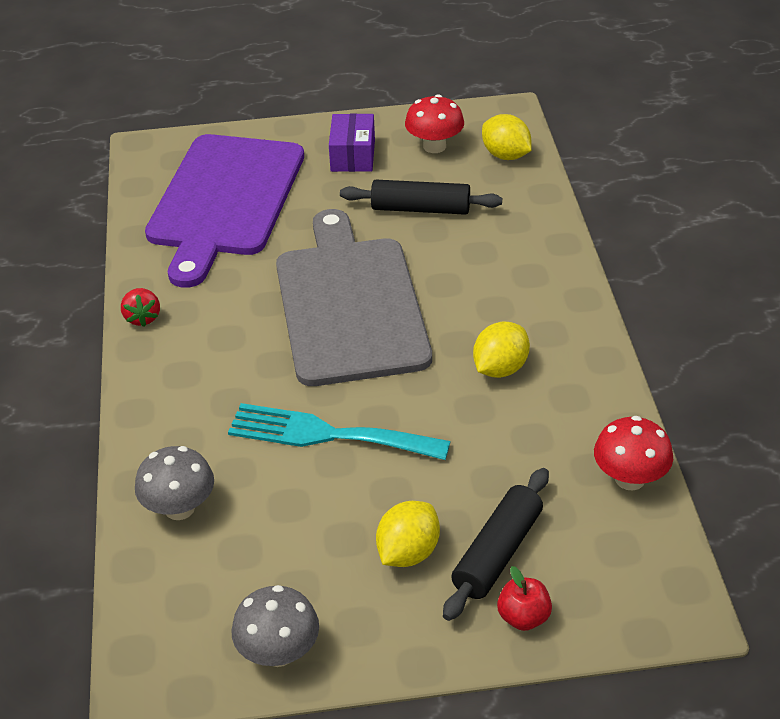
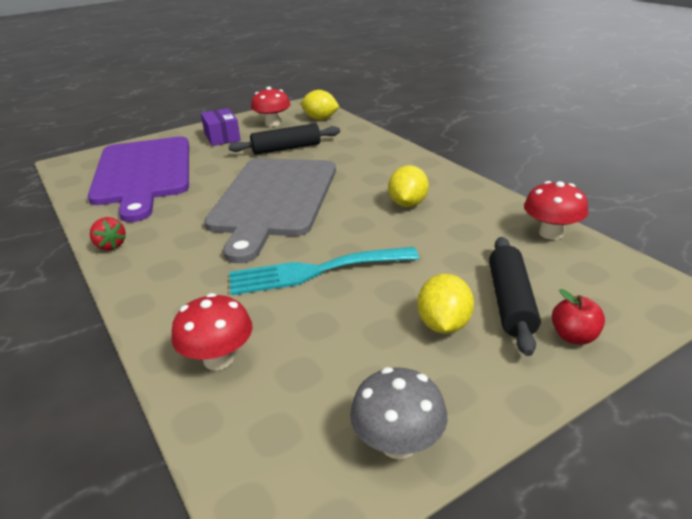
camera: 25 degrees left, 10 degrees down
grey mushroom [135,446,214,520] -> red mushroom [171,293,253,370]
grey cutting board [276,209,432,386] -> grey cutting board turned 135 degrees counterclockwise [204,158,336,263]

